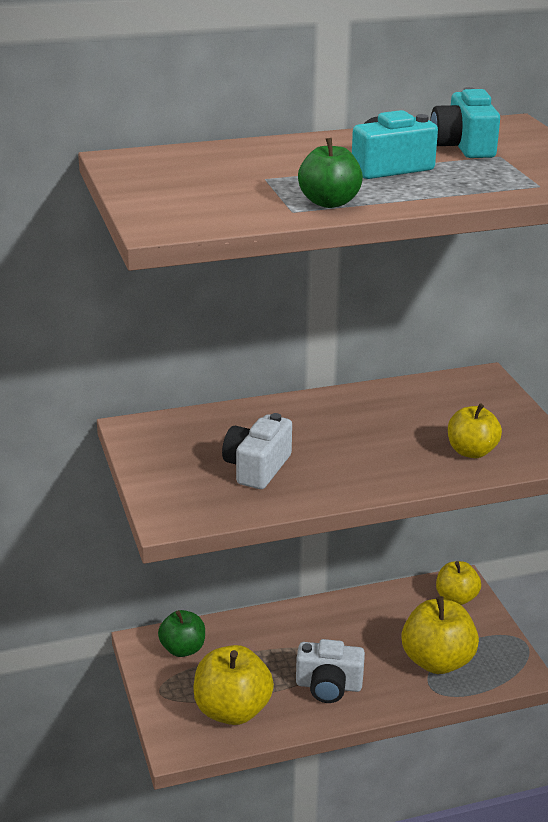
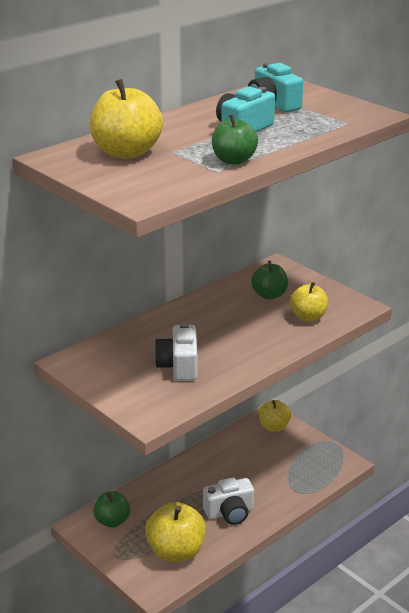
camera: 25 degrees left, 0 degrees up
yellow apple [401,596,479,674] -> yellow apple moved to [90,79,163,159]
none -> green apple [251,261,288,299]

